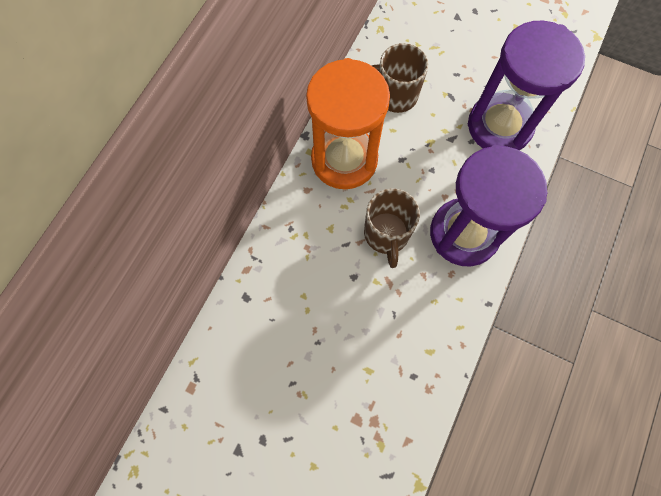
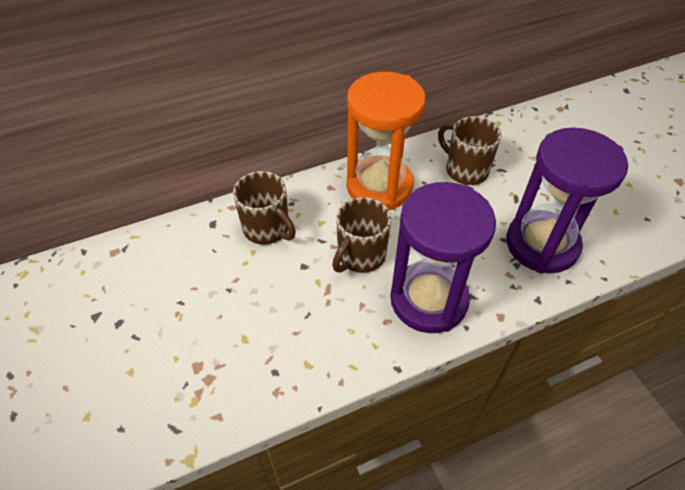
camera: 40 degrees right, 20 degrees down
none -> brown mug [233,171,296,245]

